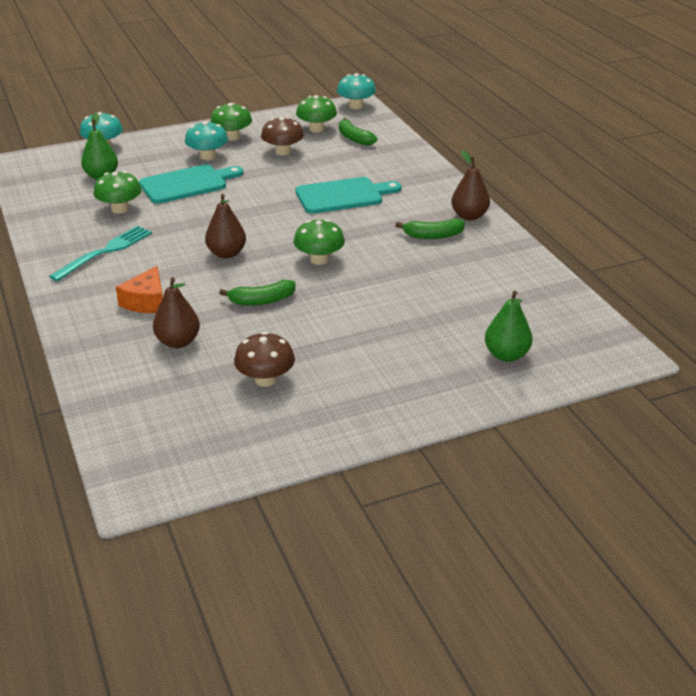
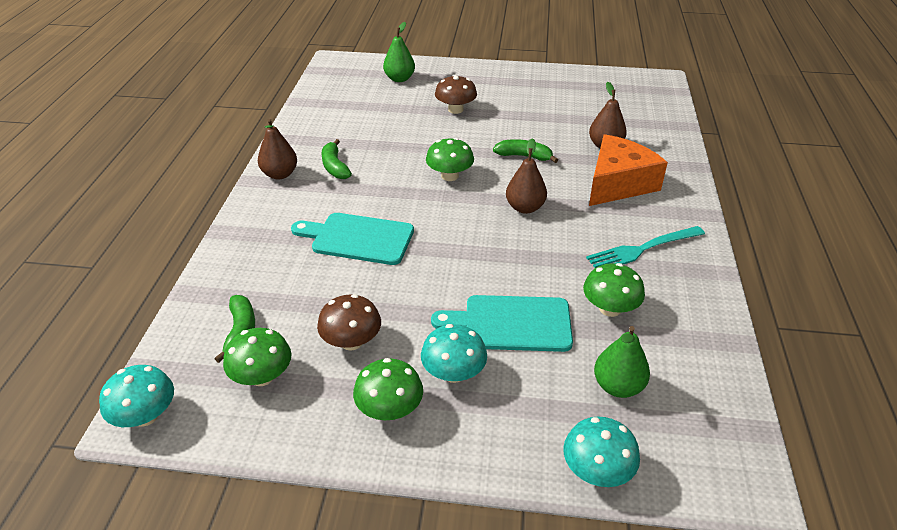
camera: 150 degrees left, 5 degrees up
orange cheese [116,266,163,313] -> orange cheese [589,134,668,206], size x1.67
brown mushroom [234,332,295,387] -> brown mushroom moved to [435,75,477,114]
green banana [395,219,465,239] -> green banana turned 135 degrees counterclockwise [321,139,352,179]

